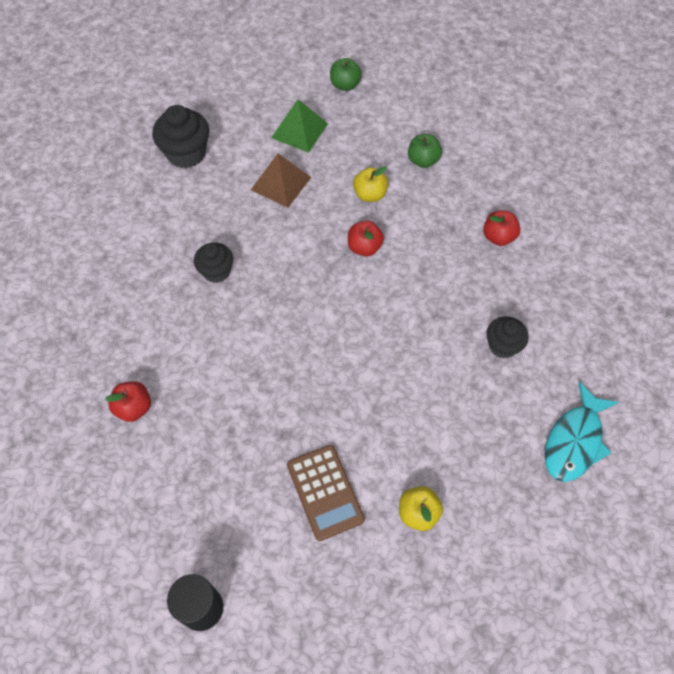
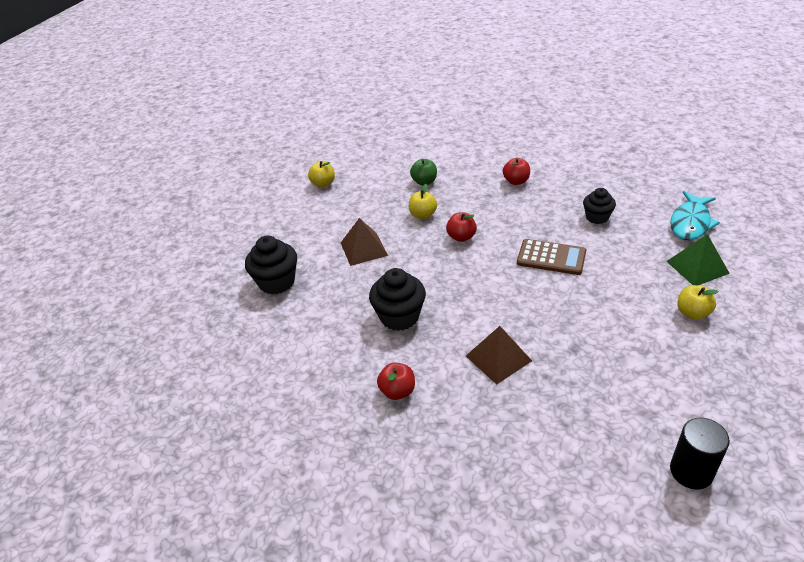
camera: 45 degrees left, 20 degrees down
red apple [105,381,151,422] -> red apple moved to [377,363,415,400]
black cupcake [194,243,233,283] -> black cupcake [369,268,426,331], size x1.55
green pyramid [271,99,328,153] -> green pyramid moved to [666,234,730,285]
brown calculator [287,445,365,541] -> brown calculator moved to [517,239,586,275]
green apple [330,58,362,91] -> yellow apple [308,161,335,187]
turquoise fish [544,382,619,482] -> turquoise fish turned 45 degrees clockwise [670,191,720,240]
none -> brown pyramid [466,326,532,385]

